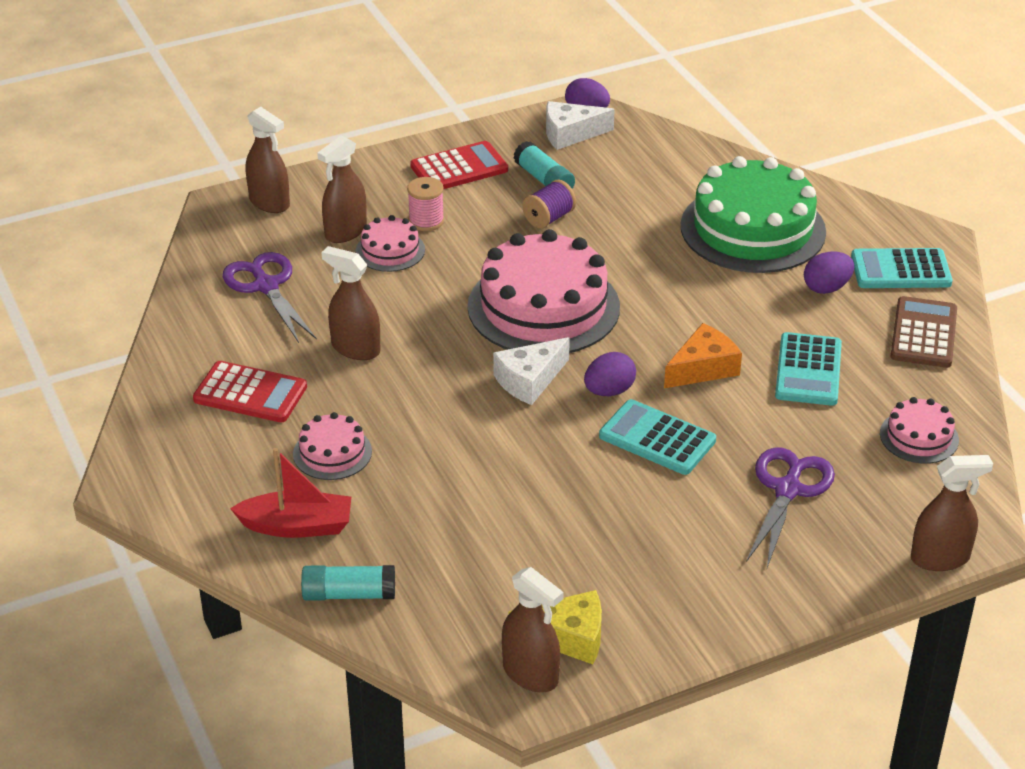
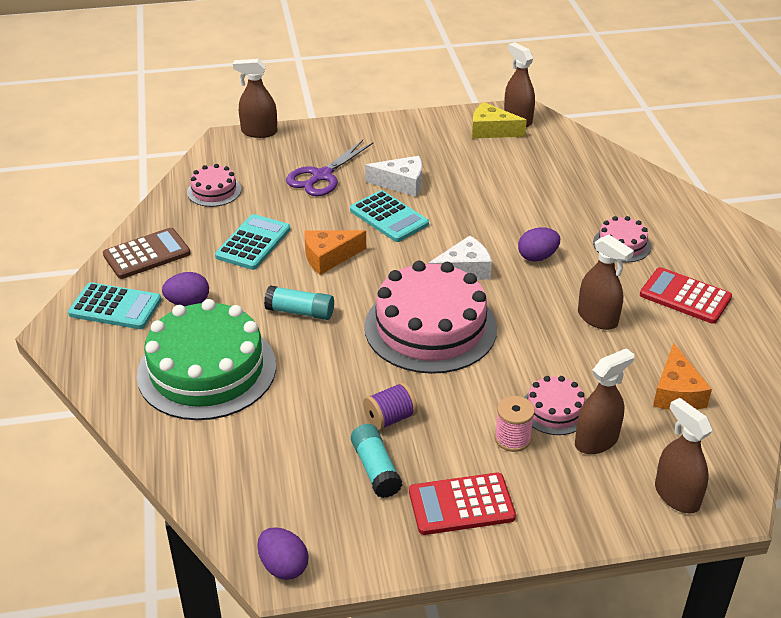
camera: 165 degrees left, 0 degrees up
purple scissors [223,252,317,343] -> orange cheese [653,343,712,410]
red boat [230,448,351,538] -> none
turquoise glue stick [301,565,395,601] -> turquoise glue stick moved to [264,285,334,320]
white cheese [546,101,615,150] -> white cheese moved to [365,156,422,197]
purple egg [584,352,636,396] -> purple egg moved to [518,227,560,262]
brown calculator [891,296,957,368] -> brown calculator turned 150 degrees counterclockwise [103,228,191,279]

